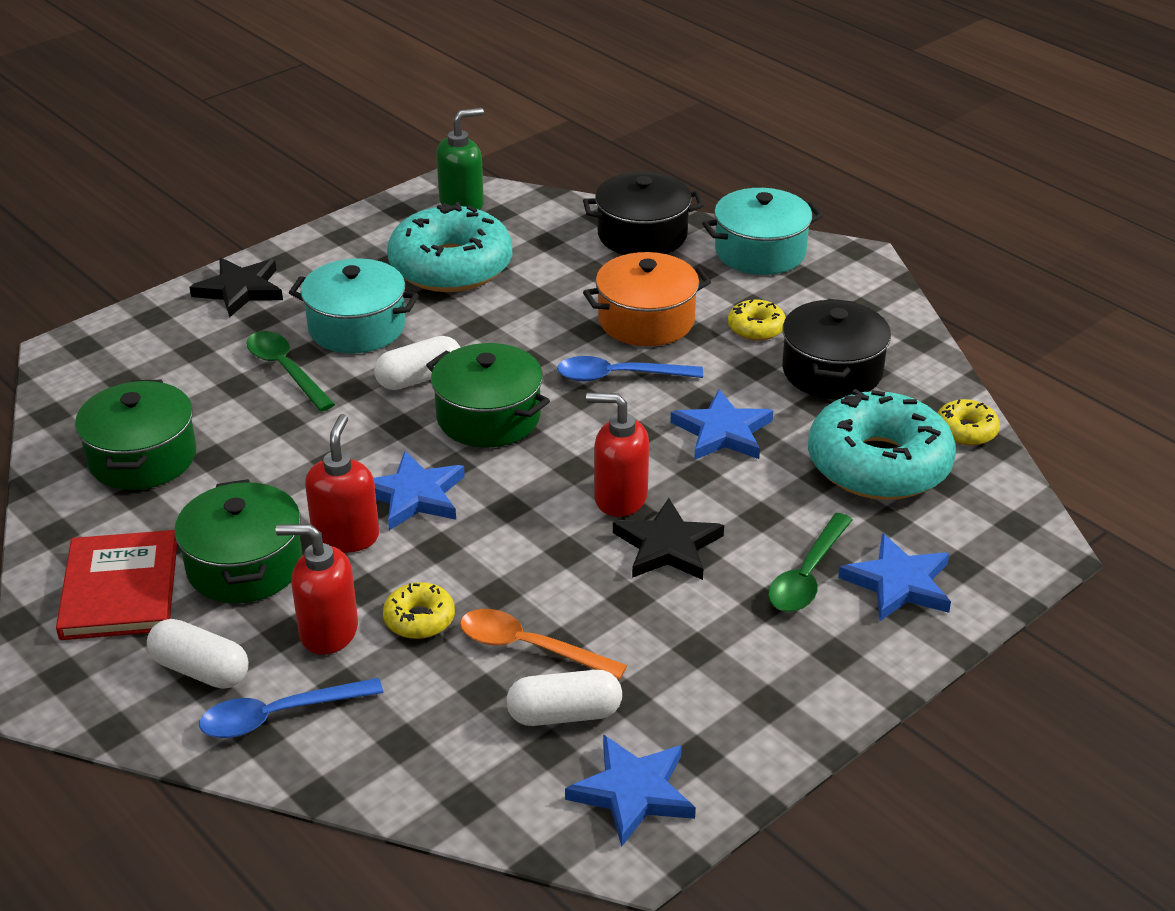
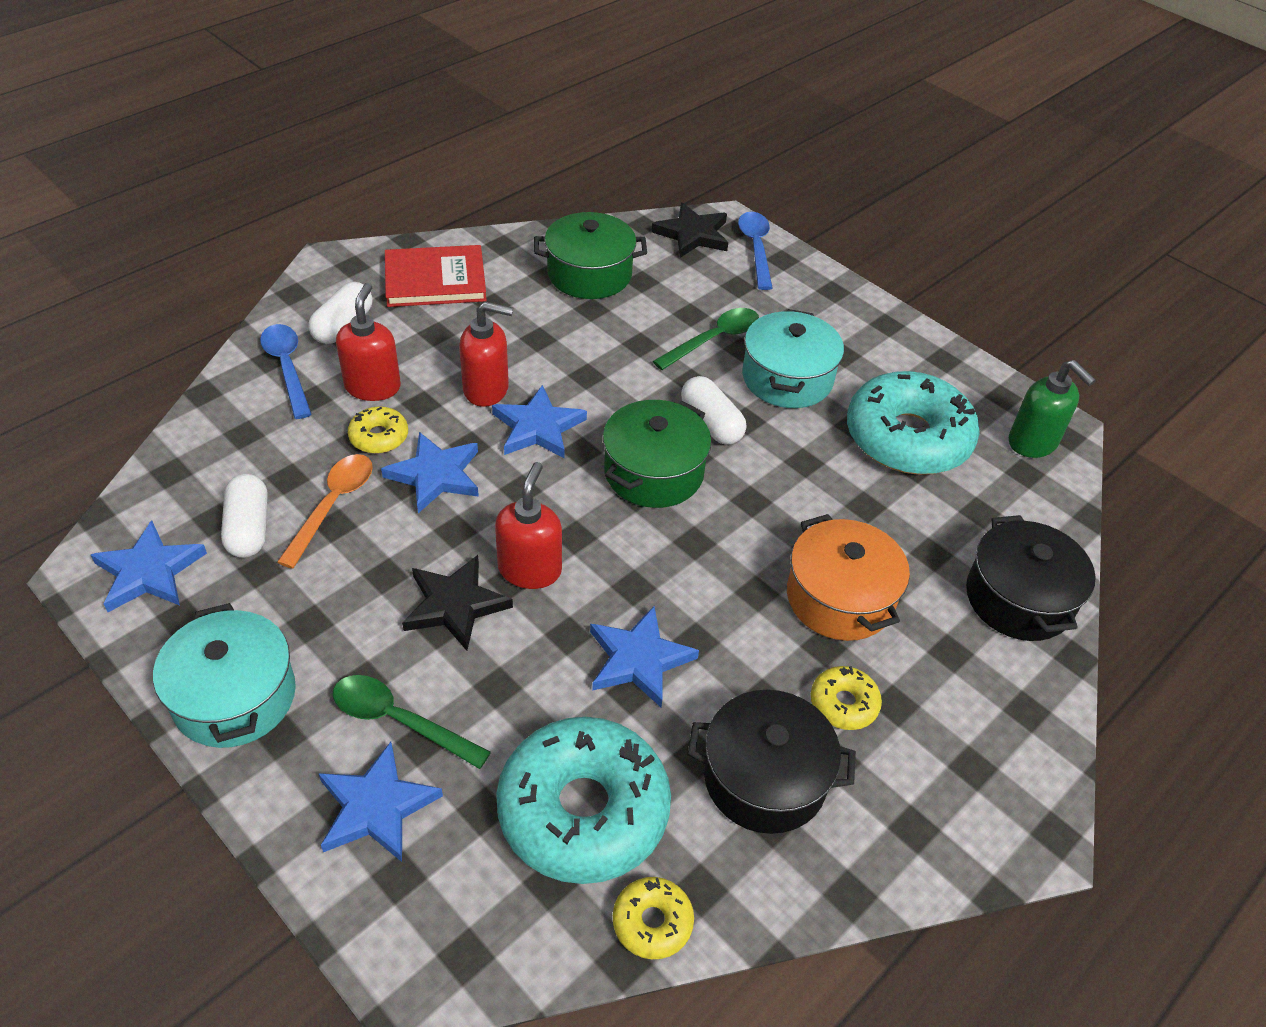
camera: 85 degrees right, 10 degrees up
green pot [175,479,302,603] -> none
black star [190,258,283,318] -> black star moved to [651,202,728,258]
blue spoon [557,356,703,382] -> blue spoon moved to [738,212,773,290]
turquoise pot [702,188,823,275] -> turquoise pot moved to [153,603,296,748]
none -> blue star [381,432,479,513]

